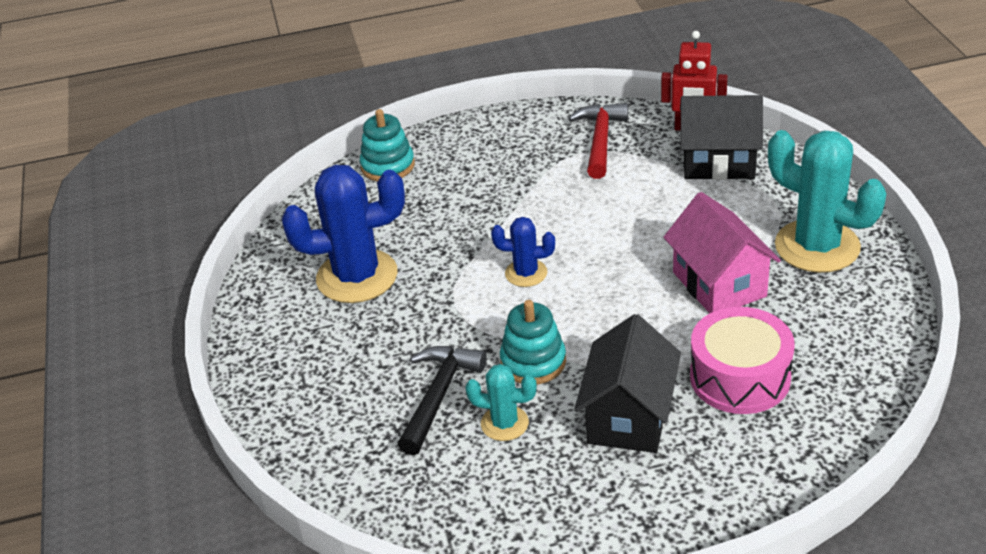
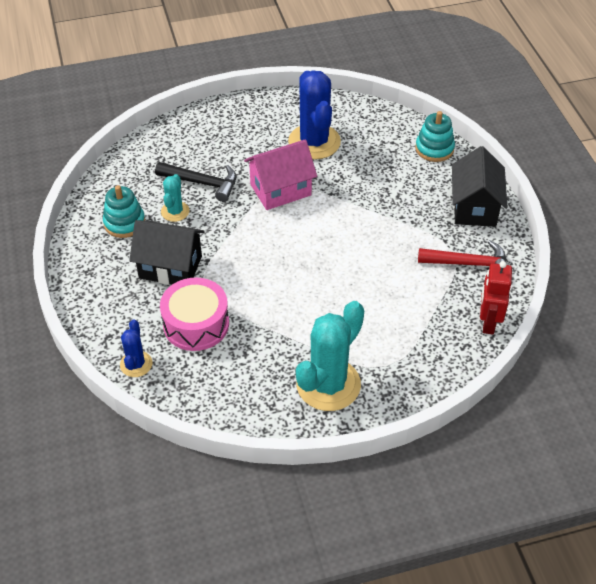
camera: 85 degrees right, 10 degrees up
blue cactus [491,217,555,287] -> blue cactus moved to [120,319,152,377]
turquoise stacking toy [500,300,566,384] -> turquoise stacking toy moved to [103,185,145,238]
pink house [663,192,781,314] -> pink house moved to [244,139,317,210]
black house [680,95,763,180] -> black house moved to [452,146,508,227]

